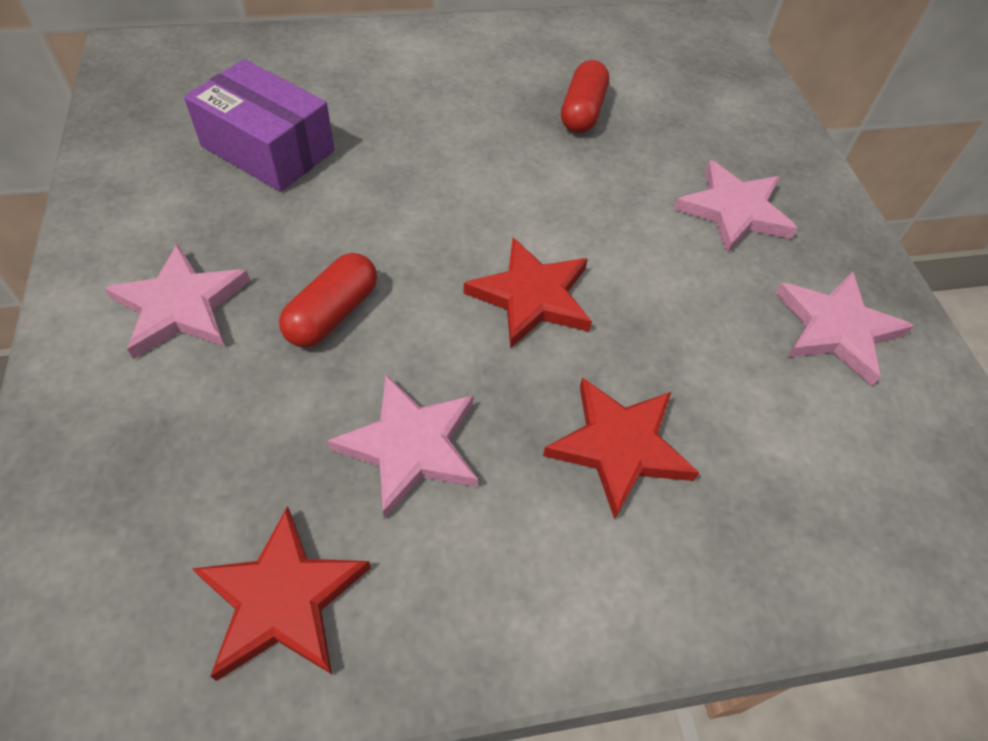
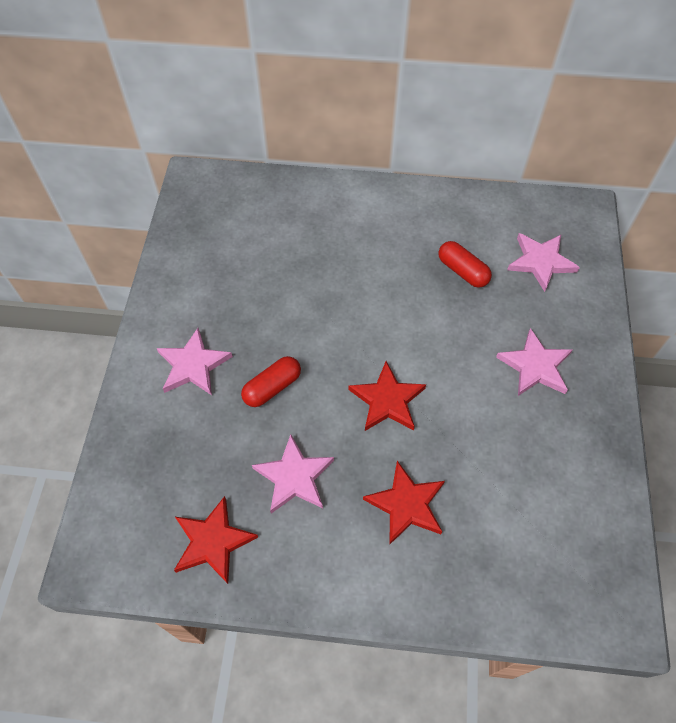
camera: 20 degrees right, 5 degrees up
purple box [184,59,335,192] -> none
red capsule [561,60,609,133] -> red capsule turned 75 degrees counterclockwise [439,241,492,288]
pink star [776,272,914,386] -> pink star moved to [507,233,580,292]

